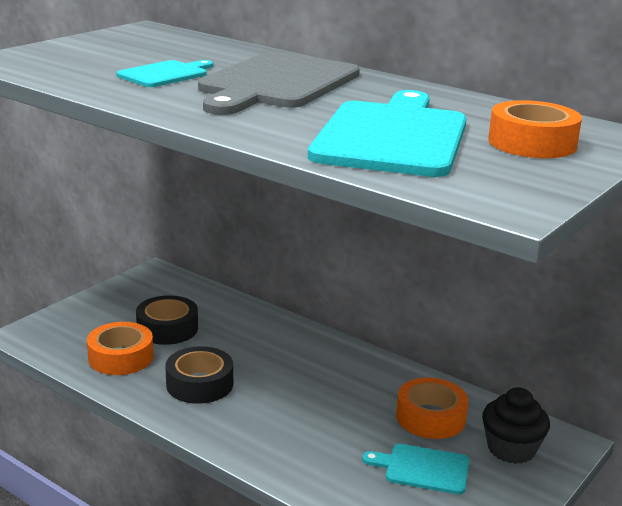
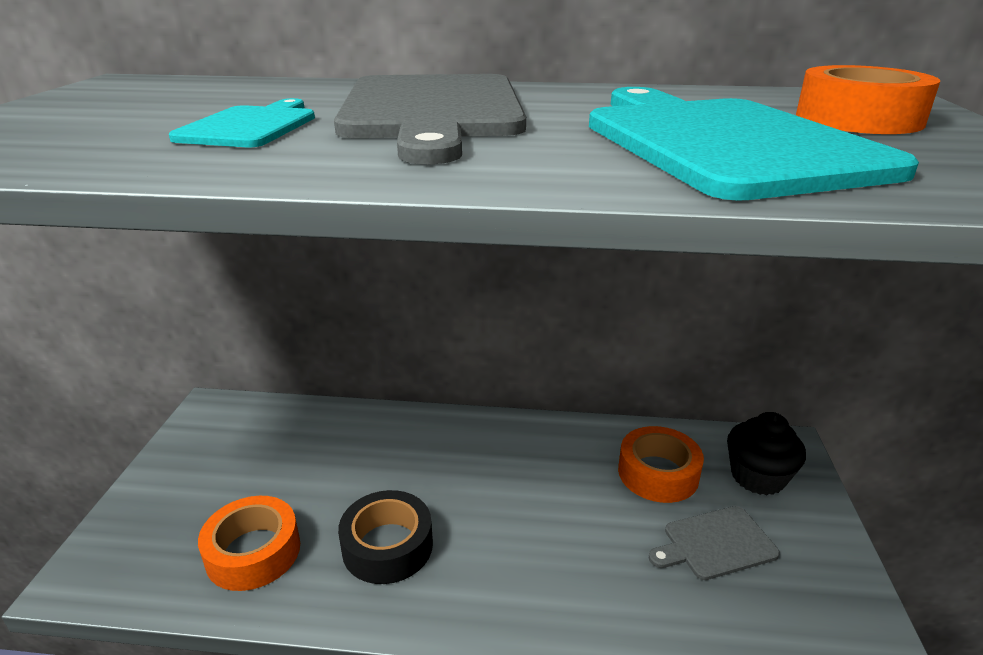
camera: 30 degrees left, 5 degrees up
black tape [136,295,198,345] -> none
turquoise cutting board [362,444,470,495] -> grey cutting board [649,506,780,580]

